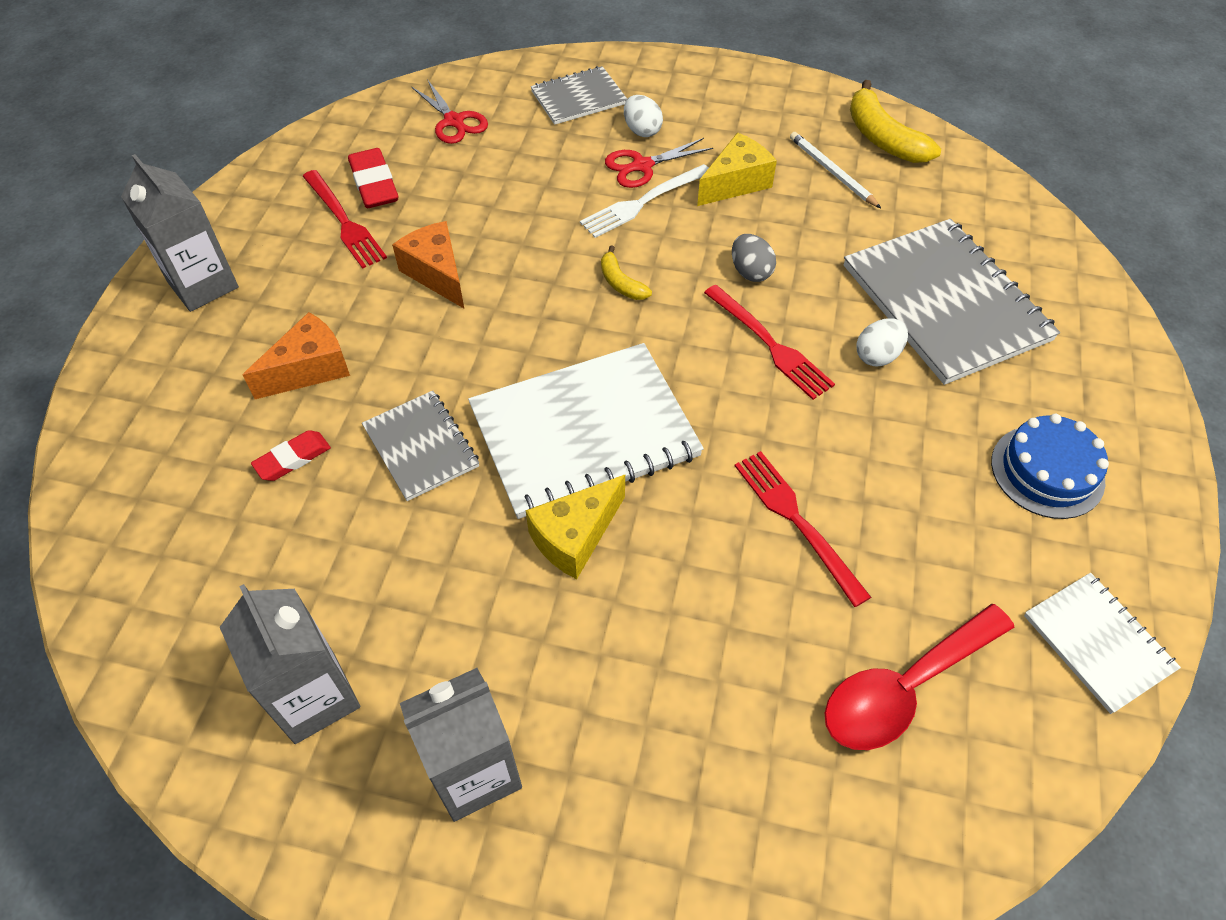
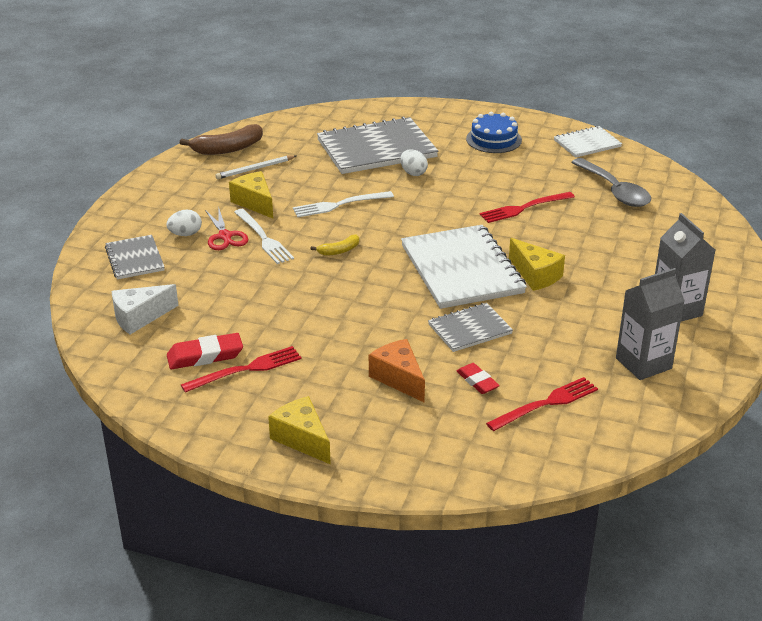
camera: 85 degrees left, 20 degrees down
grey carton [121,154,239,312] -> yellow cheese [268,396,331,465]
orange cheese [392,221,464,308] -> none
red scissors [412,79,488,144] -> white cheese [111,284,178,334]
red fork [704,285,835,400] -> red fork moved to [486,377,598,431]
grey egg [732,234,776,282] -> white fork [293,191,394,217]
red spoon [825,604,1015,750] -> grey spoon [571,158,651,207]
yellow banana [850,80,941,163] -> brown banana [180,124,263,155]

